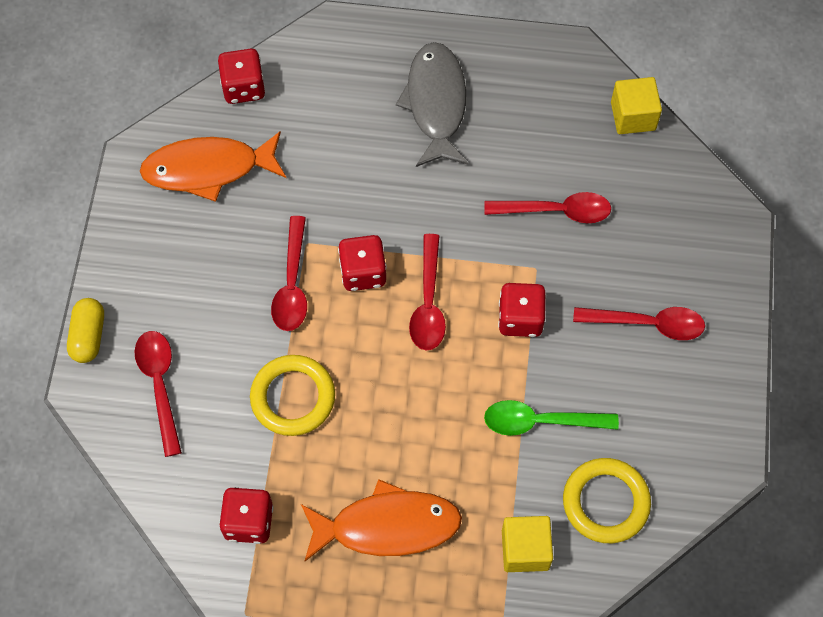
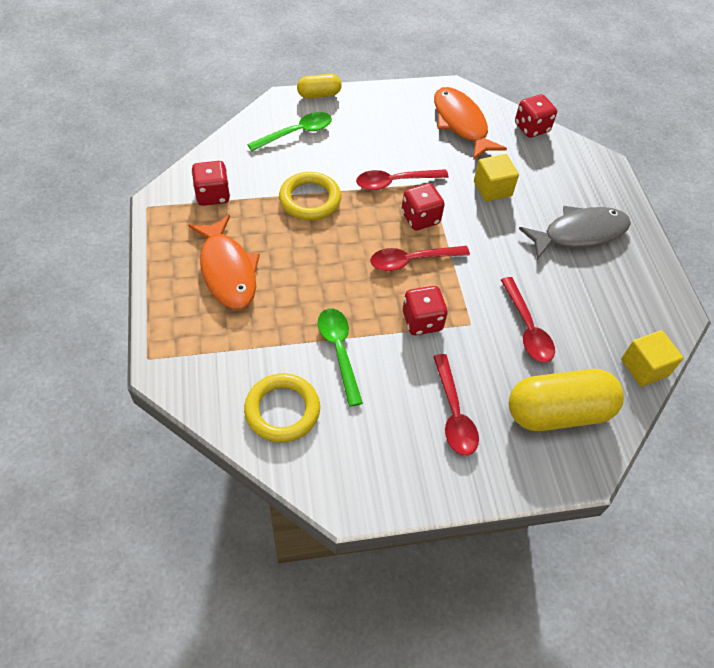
camera: 70 degrees right, 10 degrees down
red spoon [135,331,182,457] -> green spoon [247,112,332,151]
yellow cube [502,516,553,572] -> yellow cube moved to [474,154,519,202]
none -> yellow capsule [509,369,624,431]

